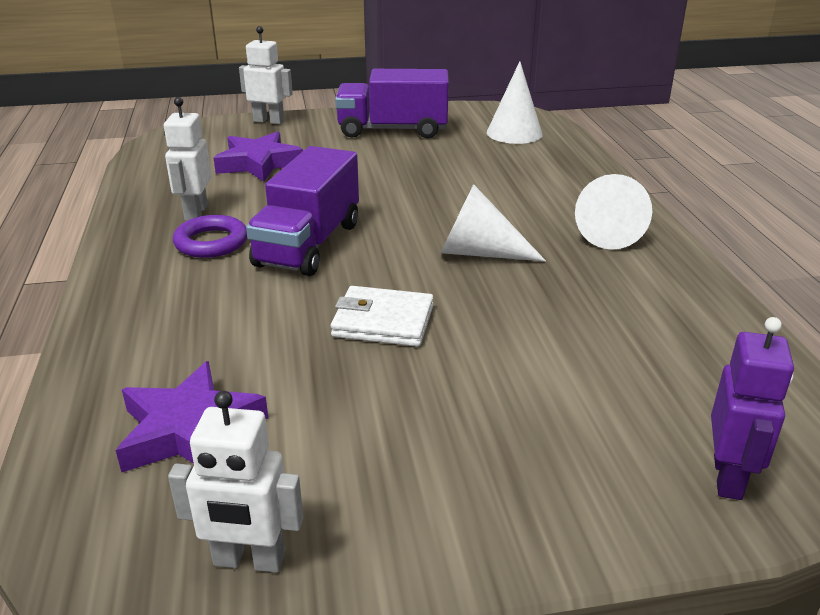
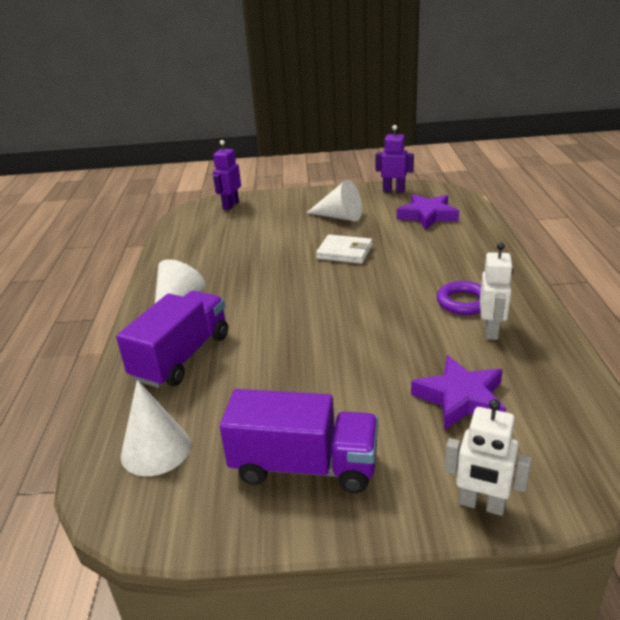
camera: 170 degrees left, 0 degrees up
white robot [168,391,303,573] -> purple robot [376,125,414,193]
purple truck [246,146,359,276] -> purple truck moved to [116,291,228,388]
white cone [441,184,546,262] -> white cone moved to [306,180,362,221]

